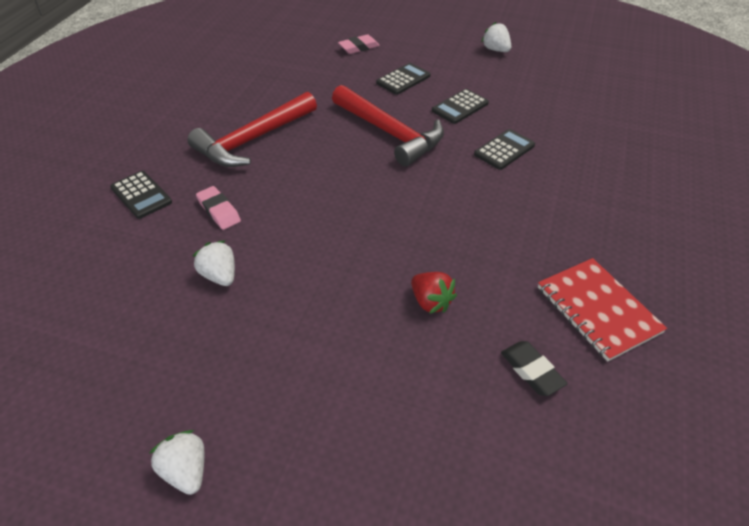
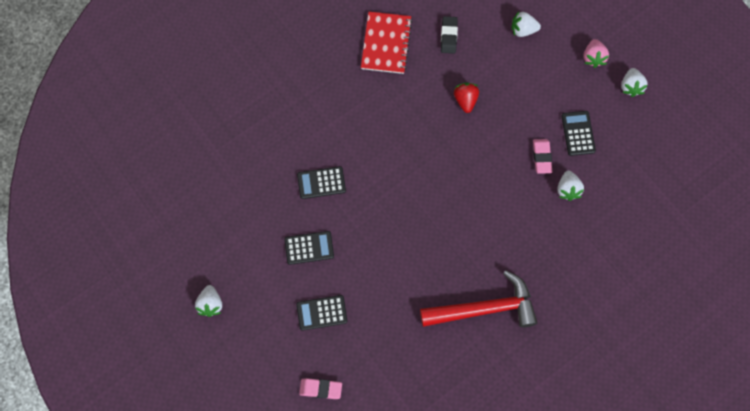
camera: 145 degrees left, 25 degrees up
black calculator [110,171,172,219] -> black calculator moved to [561,111,596,156]
pink eraser [196,186,241,230] -> pink eraser moved to [533,139,552,174]
red hammer [332,85,444,167] -> none
none -> white strawberry [512,12,541,37]
none -> pink strawberry [584,39,609,68]

